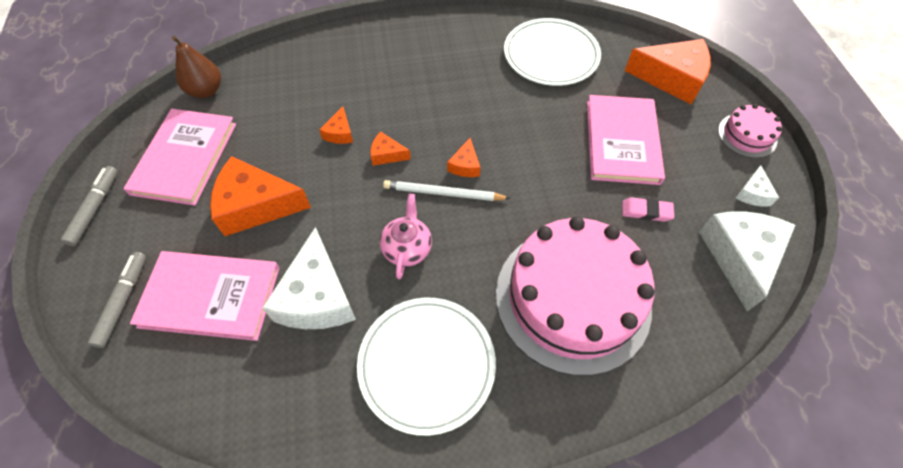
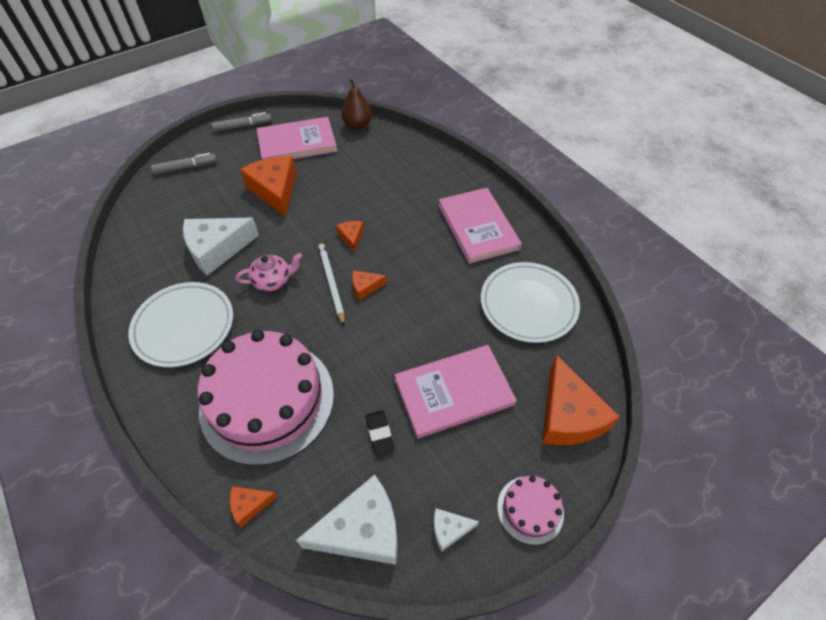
camera: 65 degrees right, 5 degrees down
pink book [130,251,279,341] -> pink book moved to [438,188,522,264]
orange cheese [319,106,353,144] -> orange cheese moved to [230,486,278,527]
pink eraser [622,197,674,222] -> black eraser [366,410,394,455]

